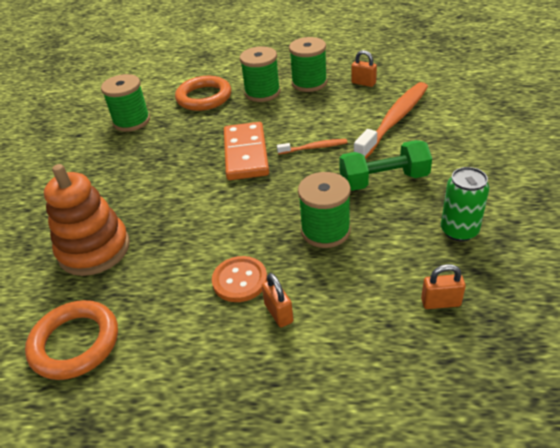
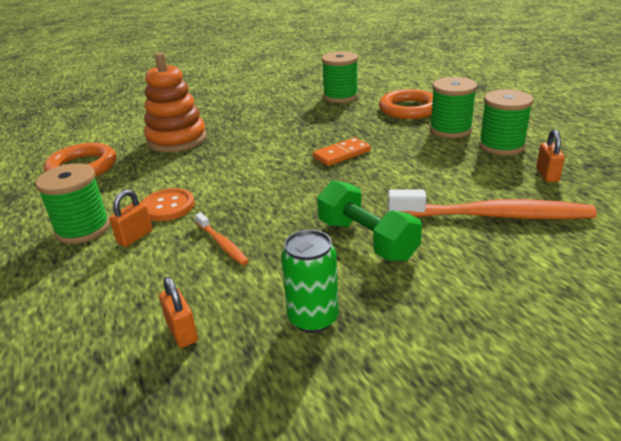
camera: 60 degrees right, 10 degrees down
orange domino [224,122,269,180] -> orange domino [313,137,371,166], size x0.62
orange toothbrush [277,139,347,154] -> orange toothbrush moved to [195,212,249,265]
green spool [298,172,351,248] -> green spool moved to [35,163,110,244]

